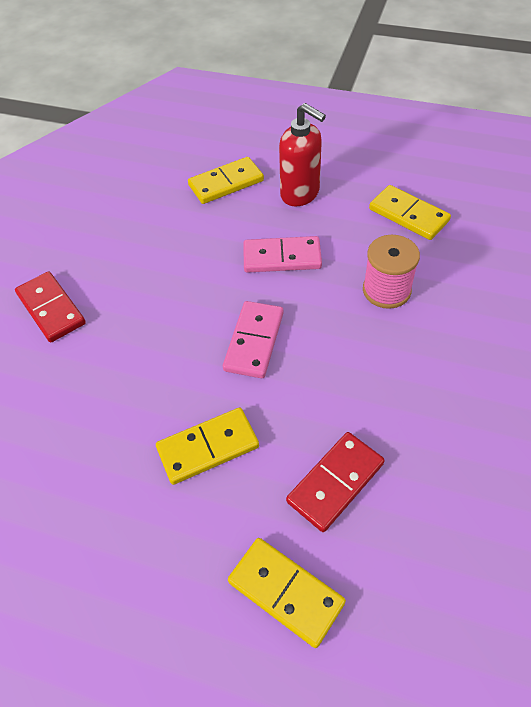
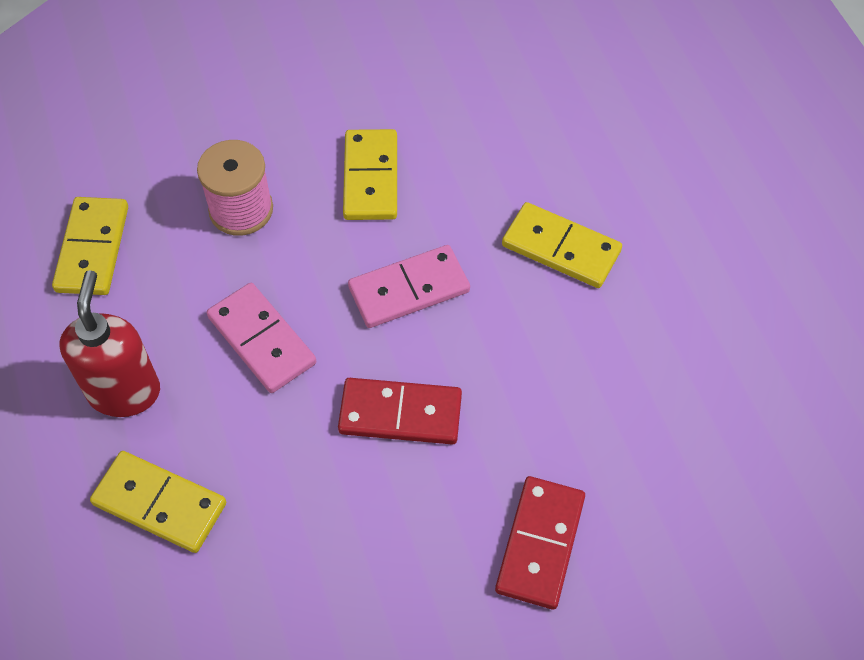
camera: 130 degrees left, 5 degrees up
yellow domino [228,538,346,648] -> yellow domino moved to [343,129,397,220]
red domino [286,432,385,532] -> red domino moved to [338,378,462,444]

